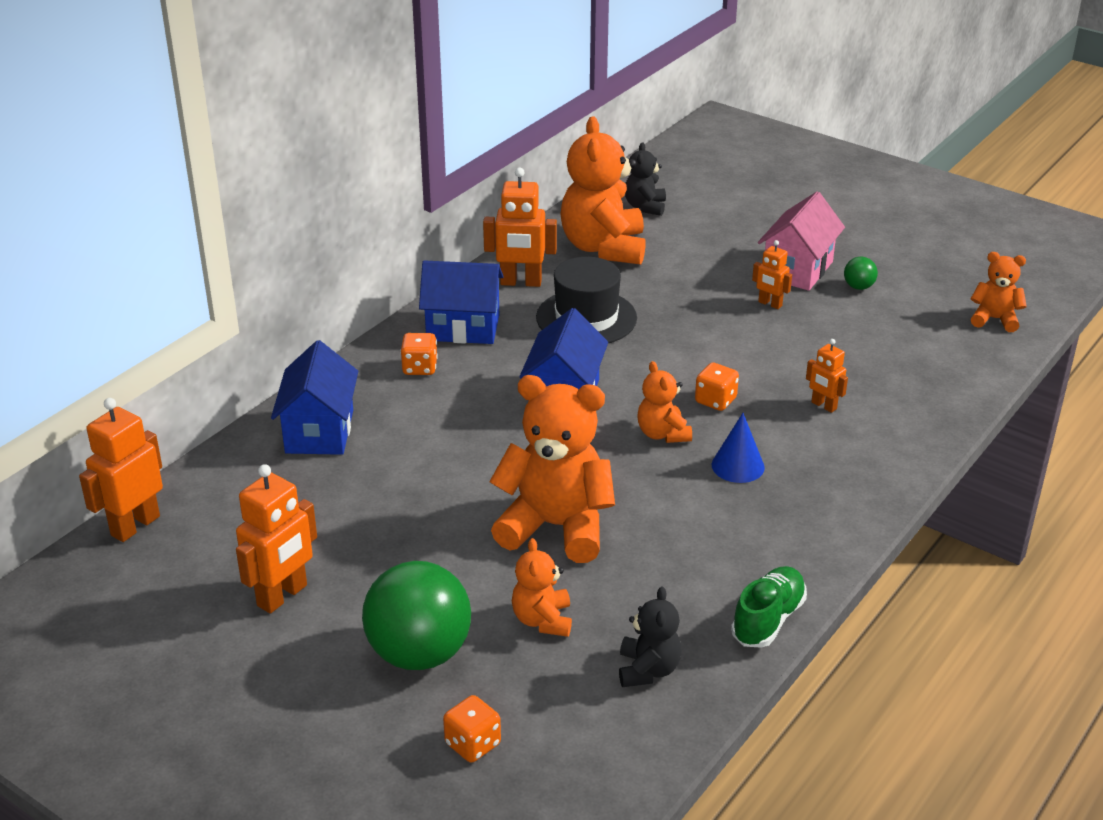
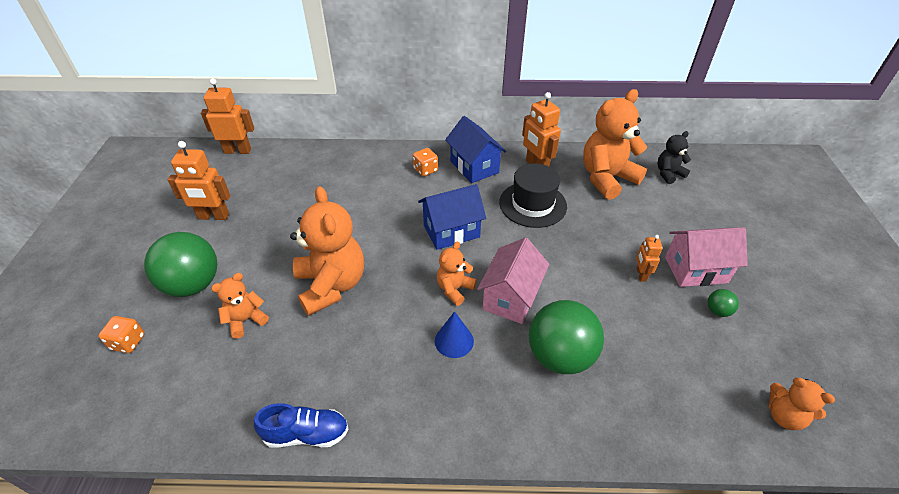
camera: 55 degrees right, 10 degrees up
blue house [271,340,358,455] -> none
black teddy bear [619,587,682,687] -> none
orange dice [695,362,739,411] -> pink house [477,238,549,324]
green shoe [731,566,807,648] -> blue shoe [254,403,349,447]
orange robot [806,339,848,413] -> green ball [529,300,604,374]
orange teddy bear [971,252,1027,332] -> orange teddy bear turned 150 degrees clockwise [769,378,835,430]

